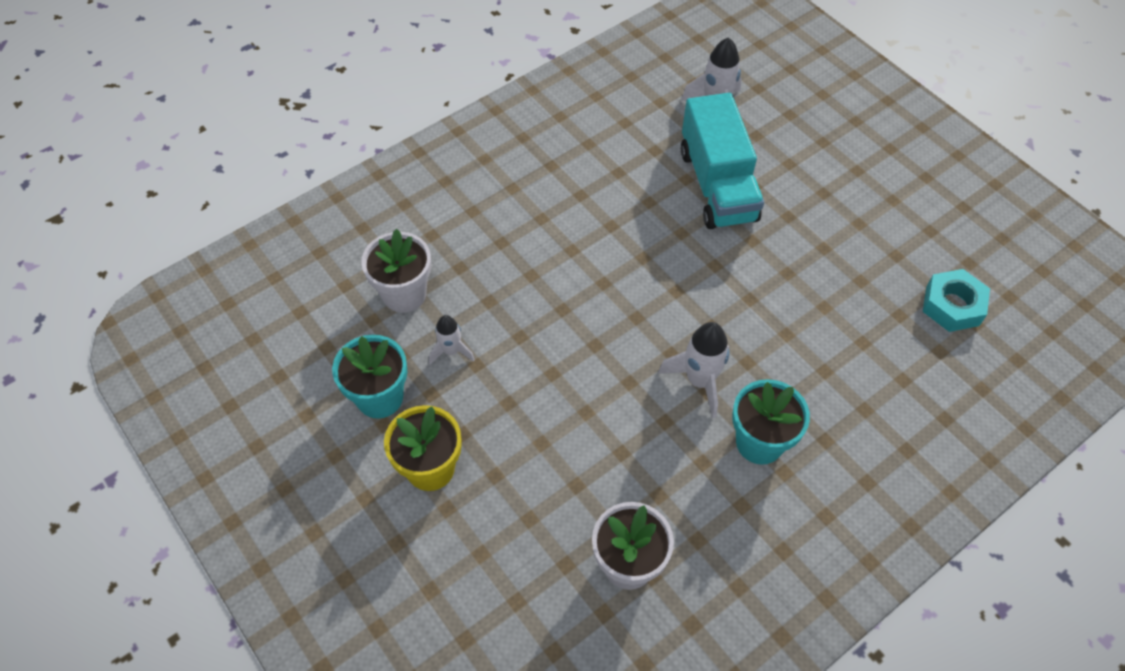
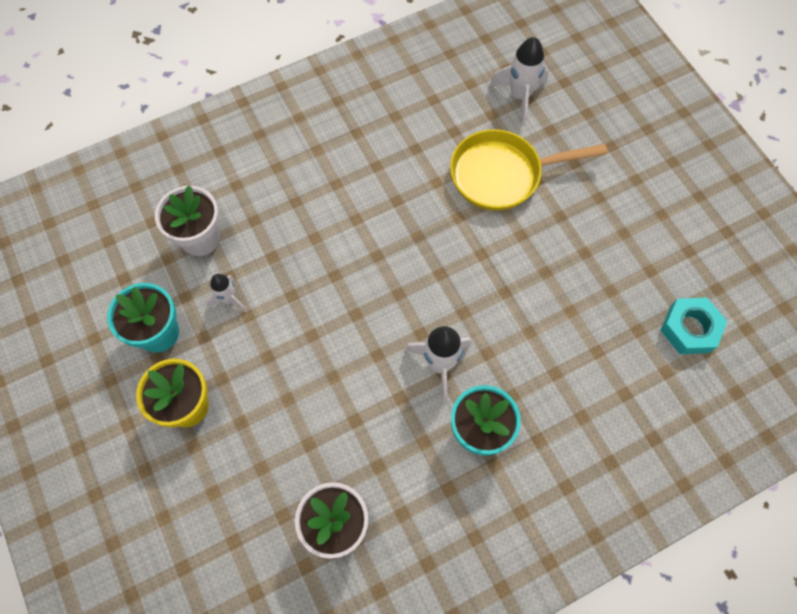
camera: 10 degrees right, 10 degrees up
turquoise truck [681,93,764,229] -> yellow pan [450,129,608,211]

